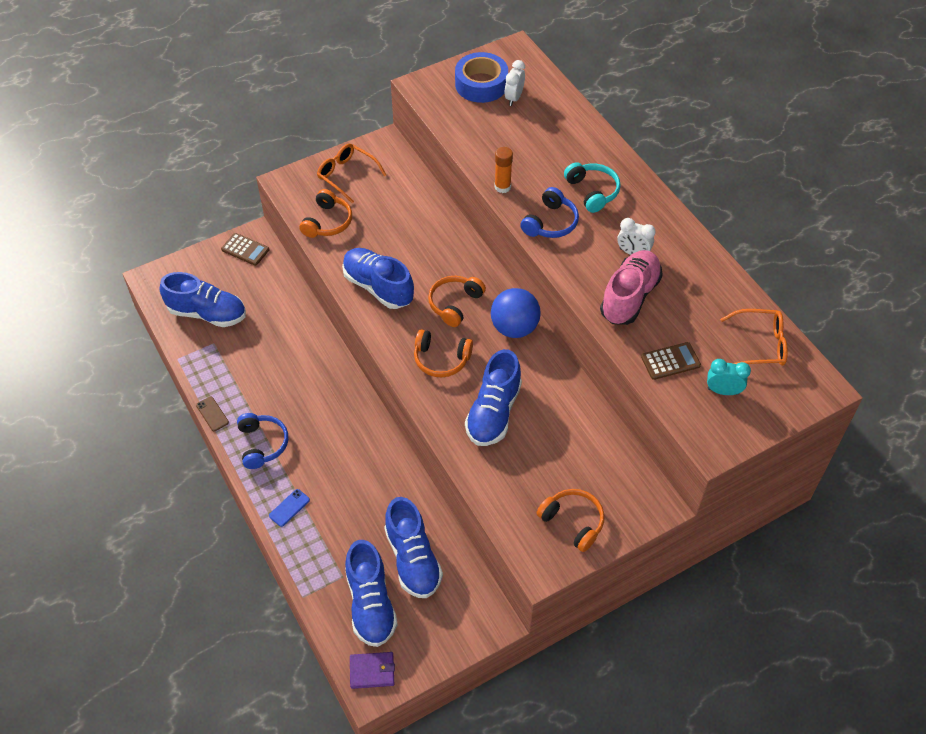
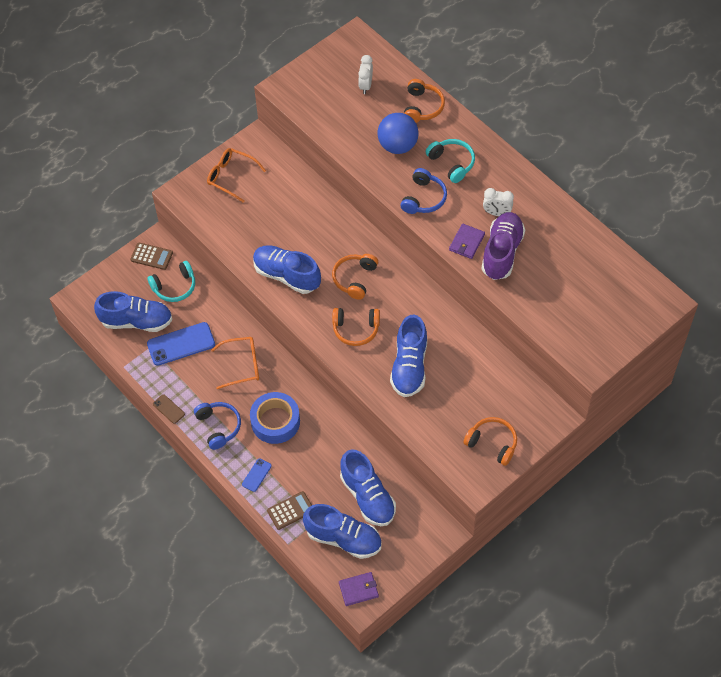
camera: 10 degrees left, 5 degrees up
orange headphones [299,189,352,238] -> orange headphones moved to [404,79,445,123]
blue shoe [345,540,398,647] -> blue shoe turned 45 degrees counterclockwise [303,504,382,559]
blue tape [455,52,508,103] -> blue tape moved to [250,392,300,444]
blue ball [491,288,541,338] -> blue ball moved to [378,113,419,154]
orange glue stick [494,147,513,193] -> none
pink shoe [600,250,663,325] -> purple shoe [481,212,525,280]
brown calculator [641,342,701,380] -> brown calculator moved to [267,491,312,530]
turquoise clock [707,359,751,395] -> none
orange glasses [720,309,788,366] -> orange glasses moved to [211,337,259,389]
none -> turquoise headphones [147,261,195,302]
none -> blue phone [147,322,215,366]
none -> purple wallet [449,223,485,259]

